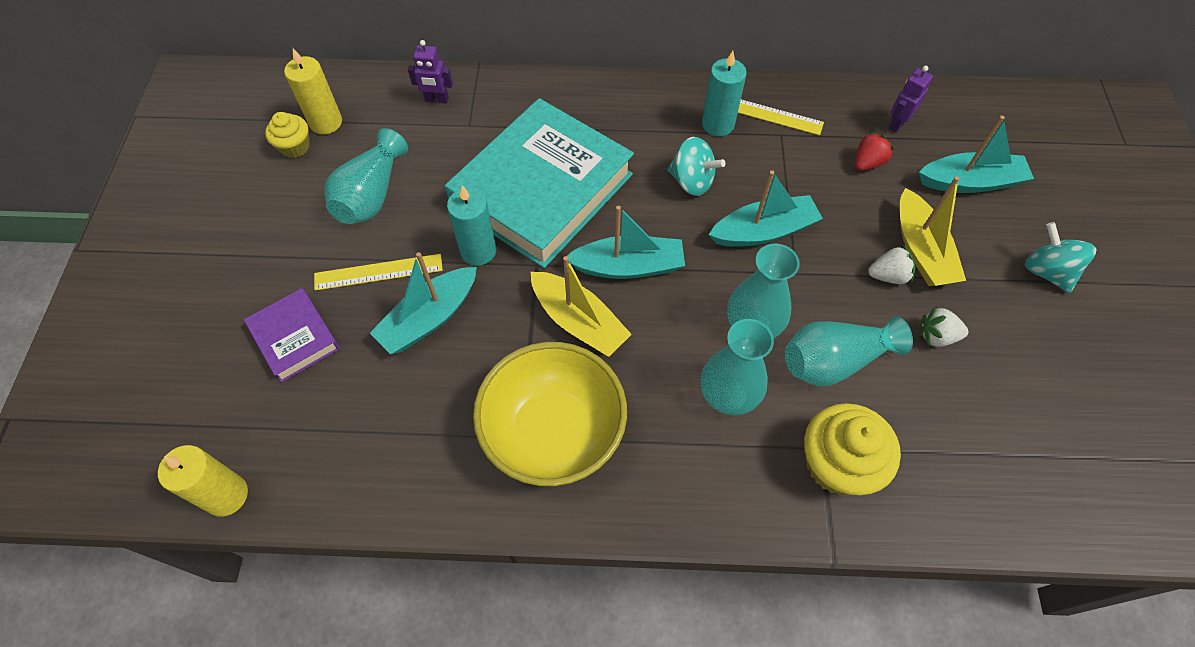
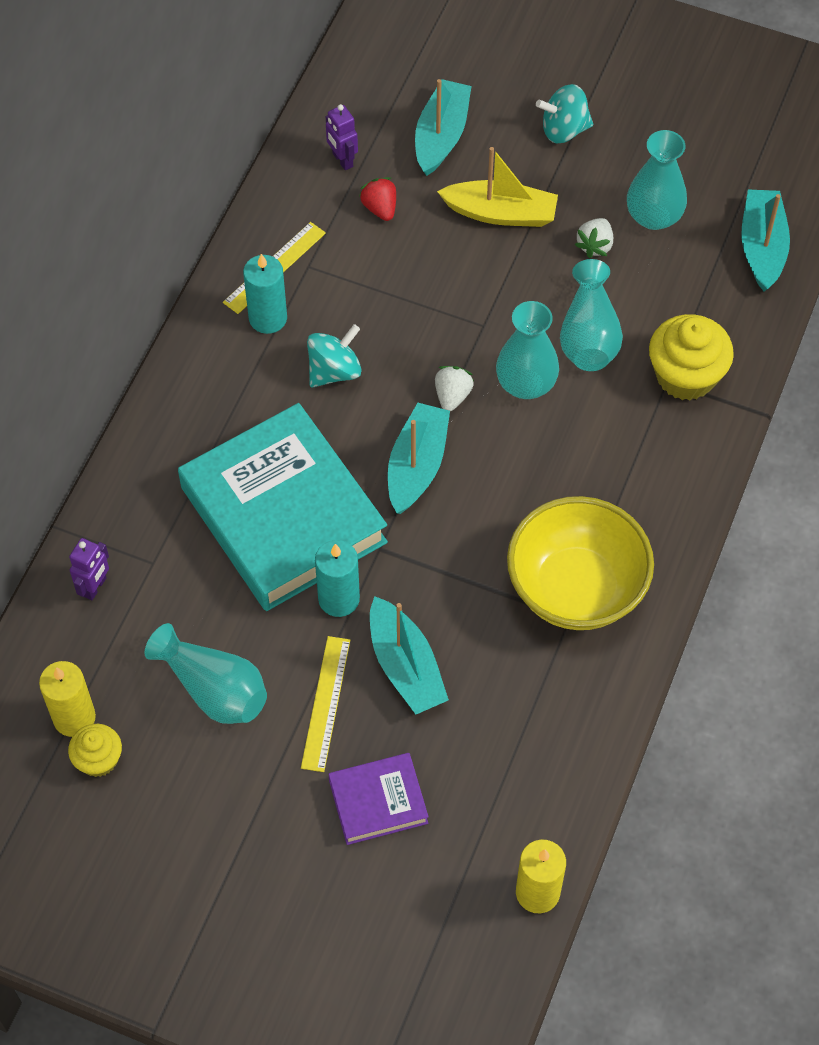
camera: 70 degrees left, 0 degrees up
yellow boat [531,256,632,357] -> none
turquoise vase [700,319,774,415] -> turquoise vase moved to [627,130,687,230]
turquoise boat [709,170,823,247] -> turquoise boat moved to [741,190,790,291]
white strawberry [868,245,915,284] -> white strawberry moved to [435,366,474,412]

